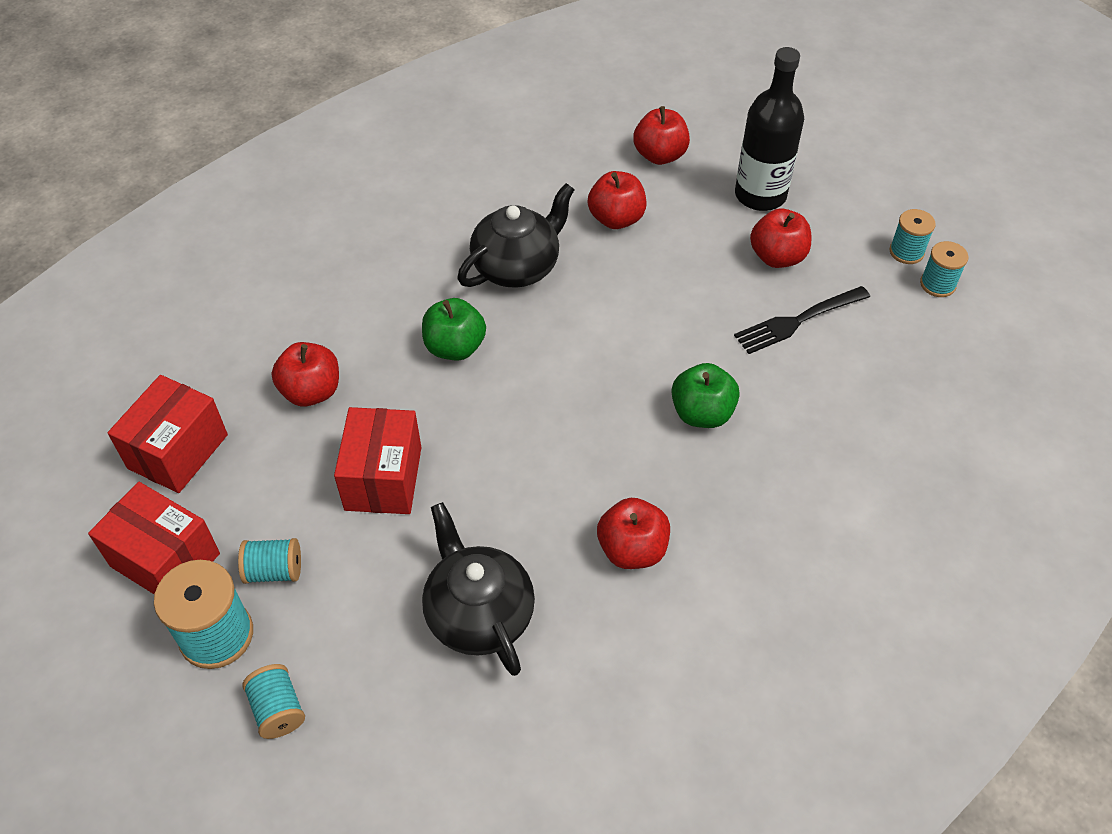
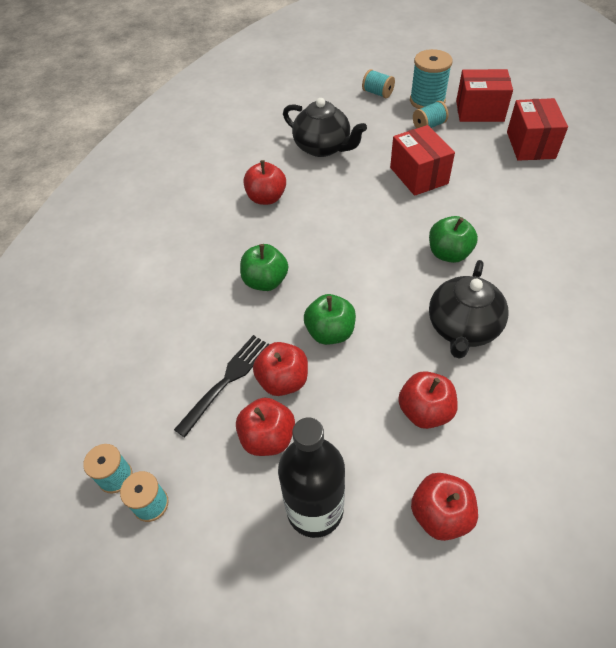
camera: 155 degrees right, 0 degrees up
red apple [271,342,339,407] -> red apple moved to [253,342,308,396]
none -> green apple [304,294,356,345]

